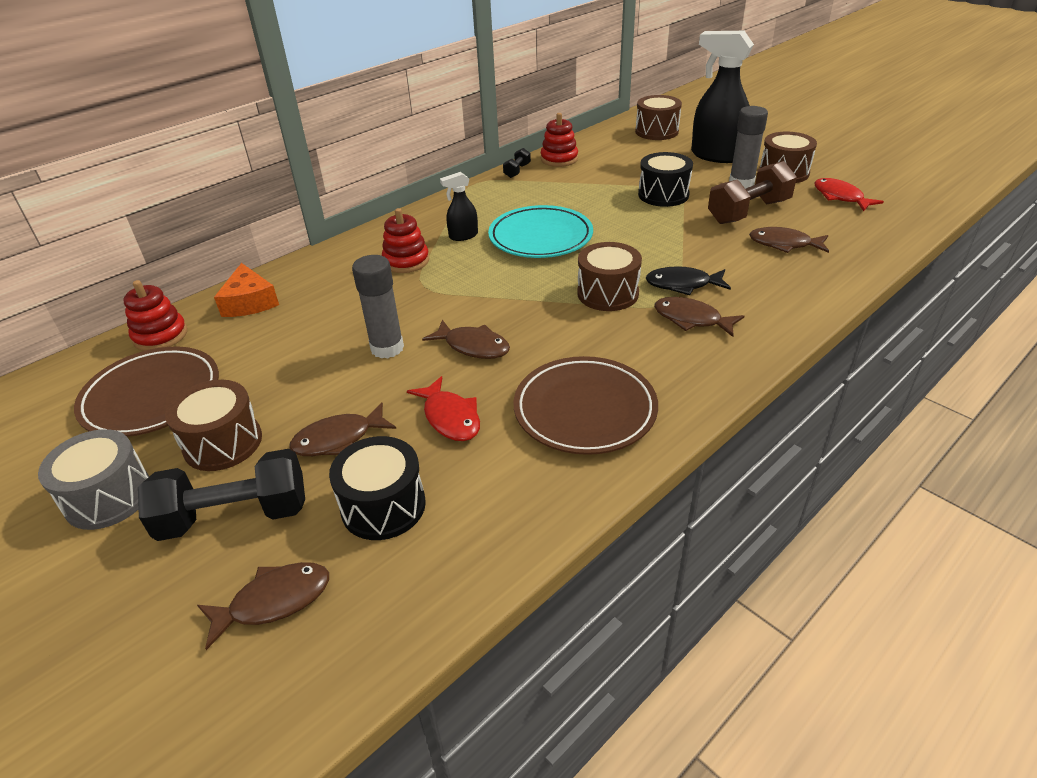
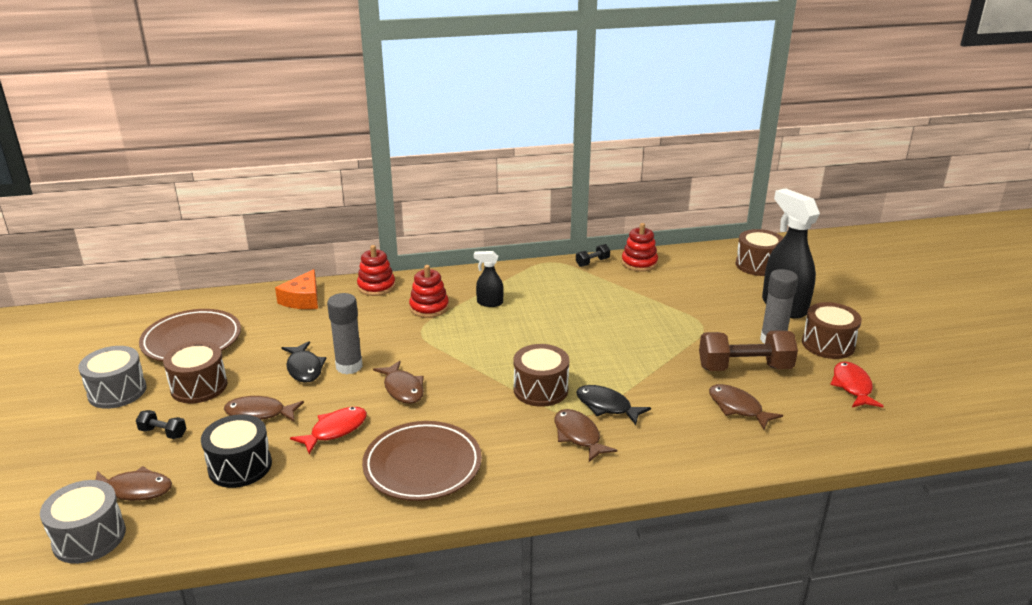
camera: 30 degrees right, 10 degrees down
red stacking toy [124,280,187,351] -> red stacking toy moved to [357,245,396,296]
black dumbbell [138,449,305,541] -> black dumbbell [136,410,186,439], size x0.47
red fish [407,376,480,441] -> red fish turned 135 degrees counterclockwise [290,407,367,454]
turquoise plate [488,205,593,258] -> none
black drum [638,152,693,207] -> none
none -> grey drum [40,480,126,564]
none -> black fish [281,341,327,383]

